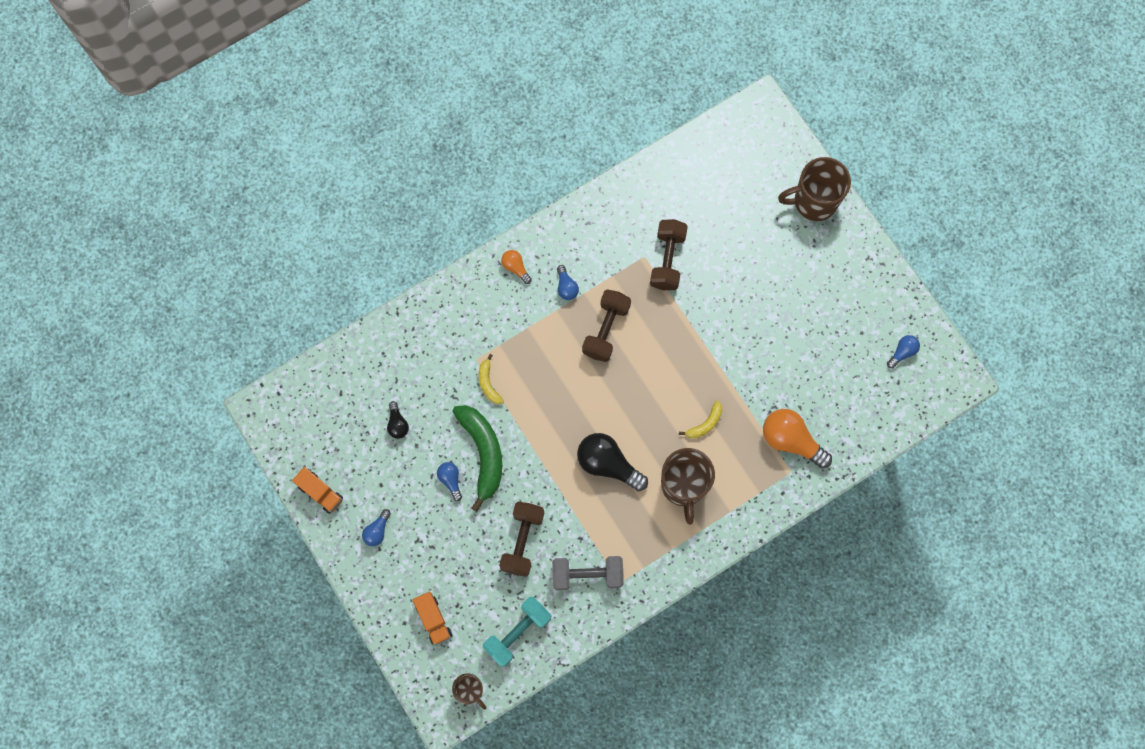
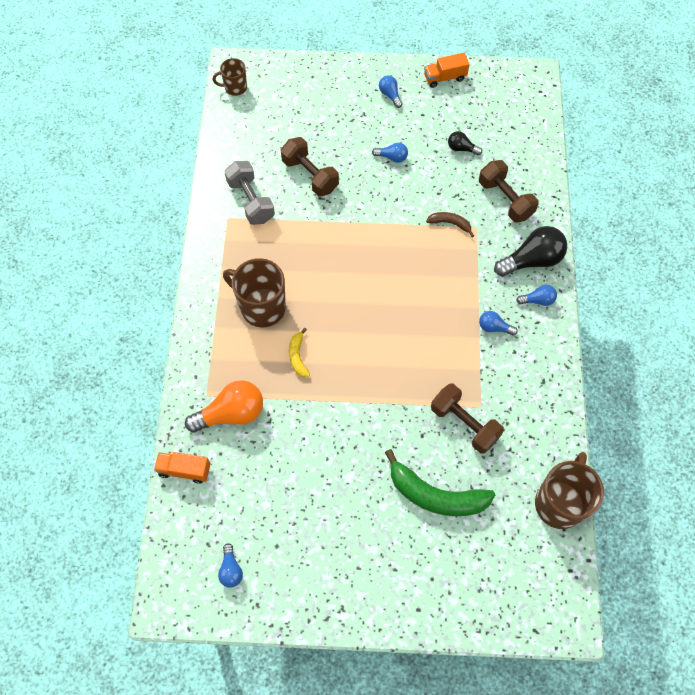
camera: 125 degrees right, 10 degrees down
orange truck [413,591,452,646] -> orange truck moved to [154,452,210,484]
green banana [452,405,502,512] -> green banana moved to [385,449,495,516]
yellow banana [479,354,504,404] -> brown banana [426,212,474,237]
turquoise dumbbell [483,597,551,667] -> none
orange light bulb [501,250,532,284] -> blue light bulb [516,285,557,306]
grey dumbbell [552,556,624,590] -> grey dumbbell turned 60 degrees counterclockwise [224,161,275,225]
black light bulb [577,433,648,491] -> black light bulb moved to [494,226,567,277]
brown dumbbell [582,290,631,362] -> brown dumbbell moved to [479,160,539,223]
brown mug [778,157,851,221] -> brown mug moved to [535,452,604,529]

